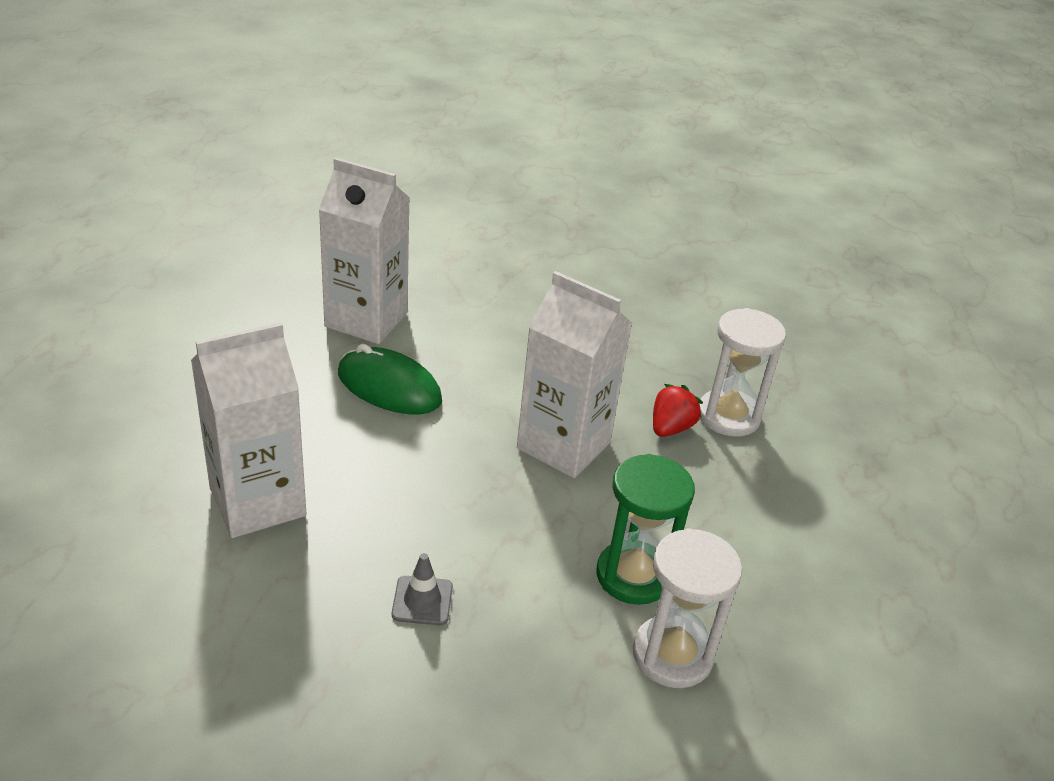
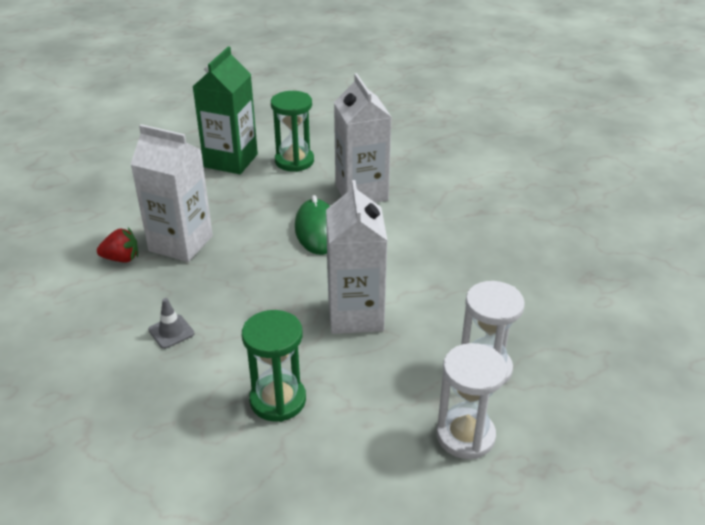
camera: 55 degrees right, 0 degrees up
white hourglass [633,528,742,688] -> white hourglass moved to [436,343,507,459]
red strawberry [653,384,703,437] -> red strawberry moved to [97,228,138,263]
none -> green carton [193,46,258,174]
none -> green hourglass [271,91,314,172]

